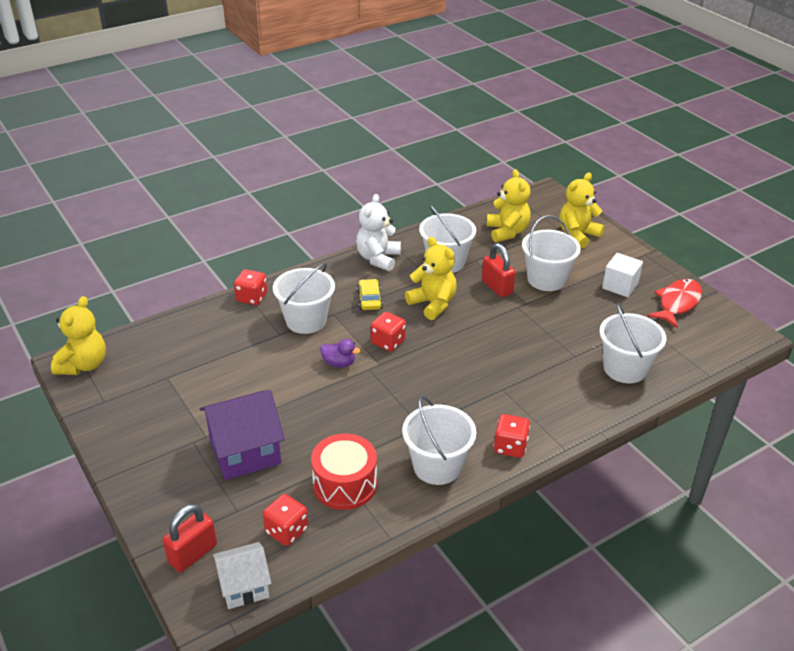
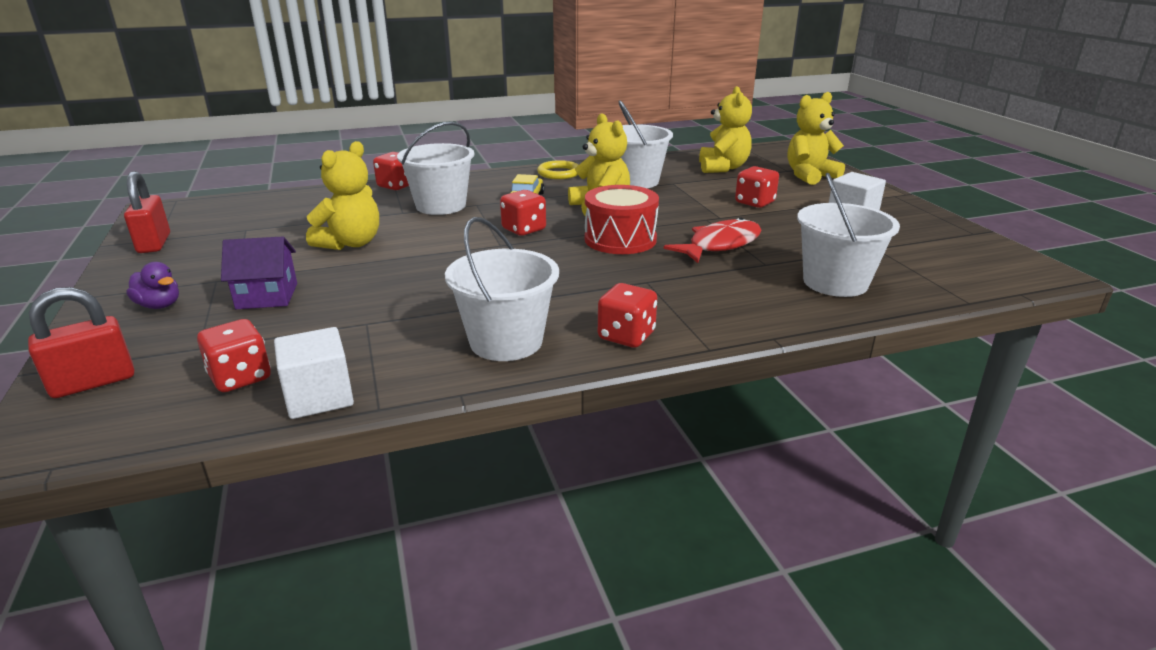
camera: 15 degrees right, 10 degrees down
yellow teddy bear [51,296,106,375] -> yellow teddy bear moved to [306,141,379,250]
purple house [200,390,285,480] -> purple house [221,236,297,309], size x0.63
white house [213,542,271,609] -> none
red drum [311,434,377,510] -> red drum moved to [585,185,659,254]
purple duck [320,339,361,368] -> purple duck moved to [126,262,179,309]
white teddy bear [356,194,401,271] -> yellow ring [537,160,578,179]
red padlock [482,243,516,297] -> red padlock moved to [124,171,170,253]
white bucket [522,215,581,291] -> red dice [735,166,779,208]
red fish [647,279,702,328] -> red fish moved to [664,218,761,263]
none -> white cube [274,327,354,419]

